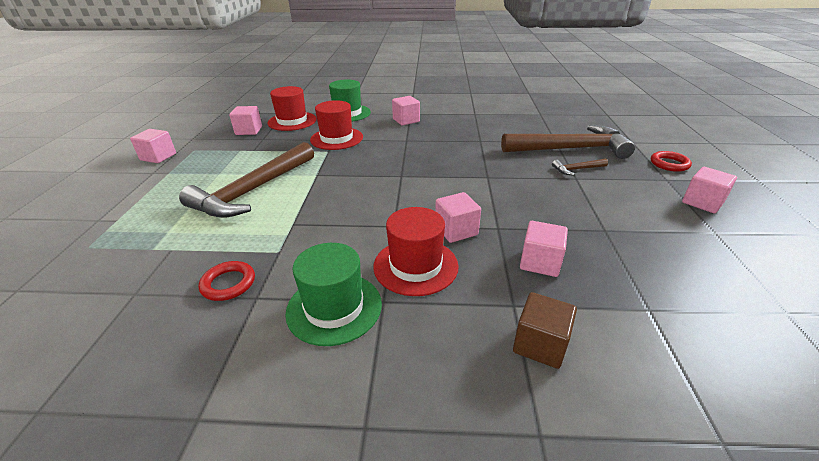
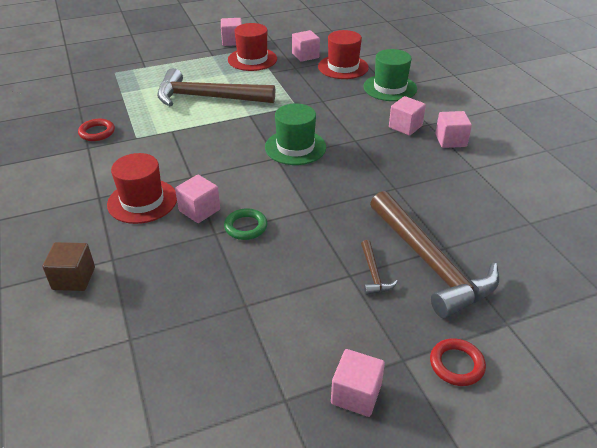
camera: 65 degrees right, 5 degrees up
green hat [285,243,382,346] -> green hat moved to [265,104,326,165]
red hat [310,100,363,150] -> red hat moved to [228,23,277,71]
pink cube [520,221,568,277] -> pink cube moved to [435,111,472,148]
brown hammer [552,158,608,176] -> brown hammer turned 150 degrees counterclockwise [361,240,398,295]
none -> green ring [224,208,267,240]

